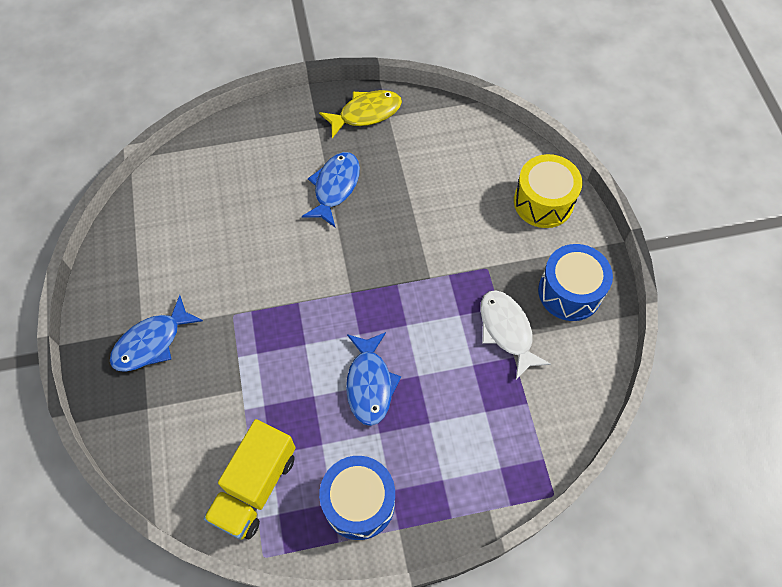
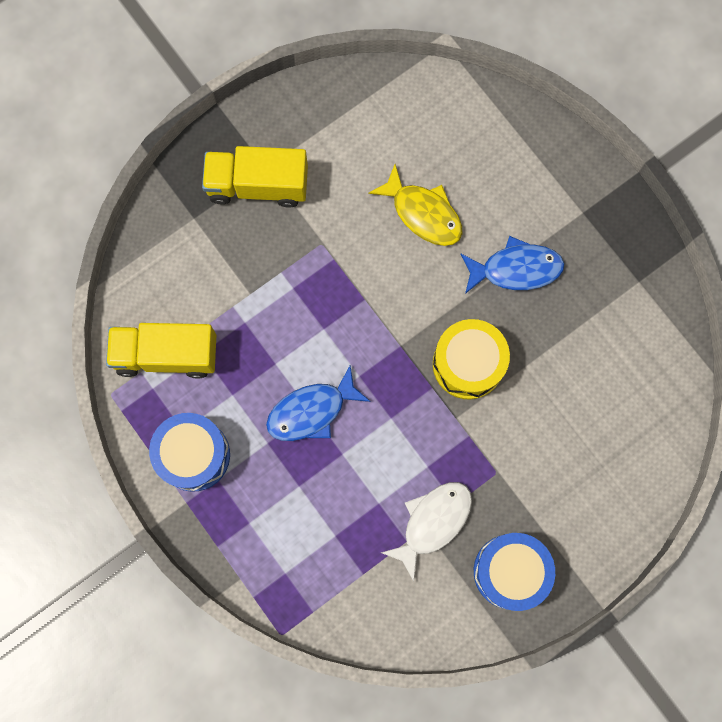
camera: 65 degrees right, 15 degrees up
blue fish [110,295,203,372] -> yellow truck [202,146,308,208]
yellow fish [319,90,402,138] -> yellow fish moved to [368,164,462,246]
yellow drum [514,154,582,228] -> yellow drum moved to [433,319,510,399]

